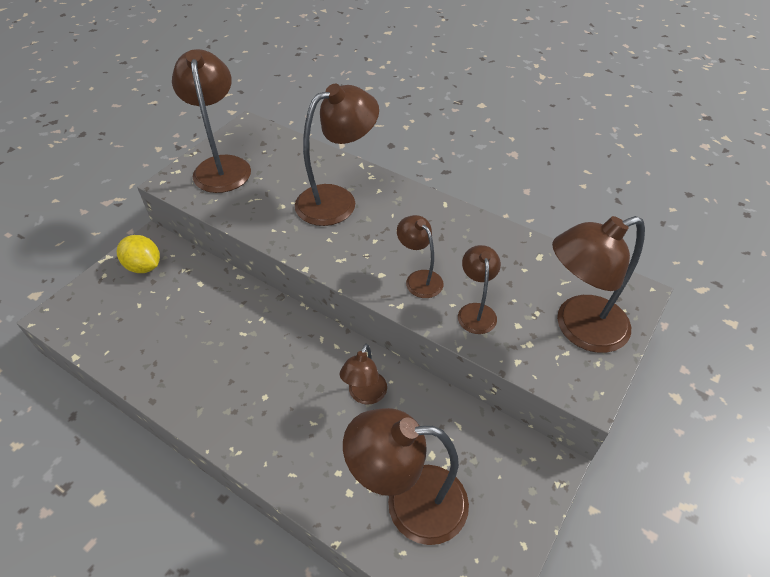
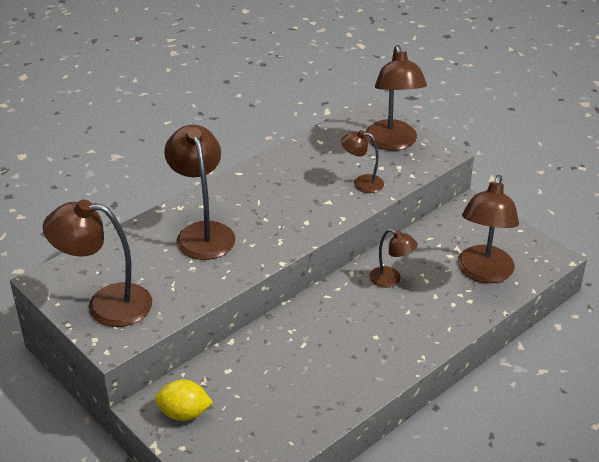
camera: 75 degrees left, 10 degrees down
yellow lemon [117,235,160,273] -> yellow lemon turned 45 degrees clockwise [154,380,213,421]
brown lamp [397,215,444,298] -> none

